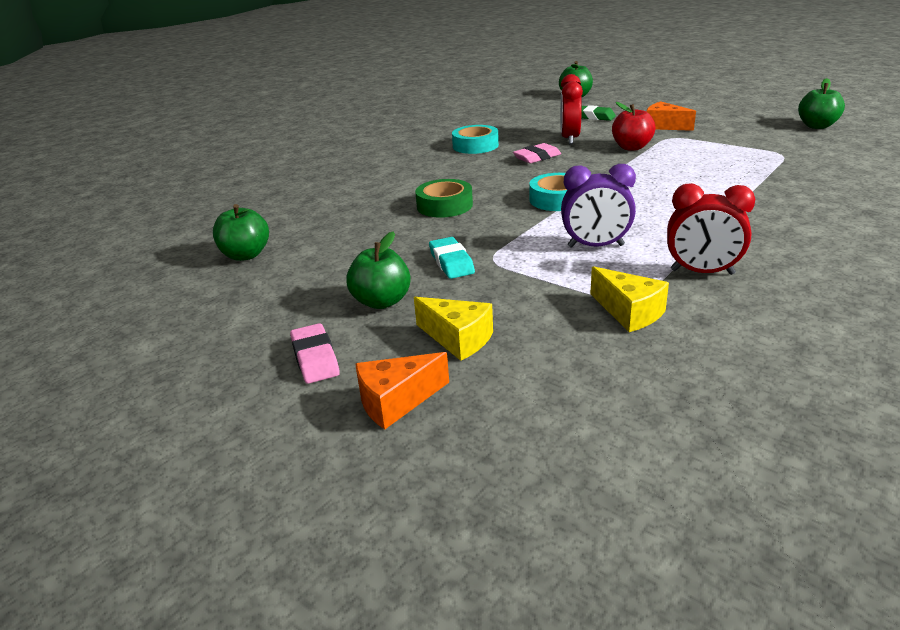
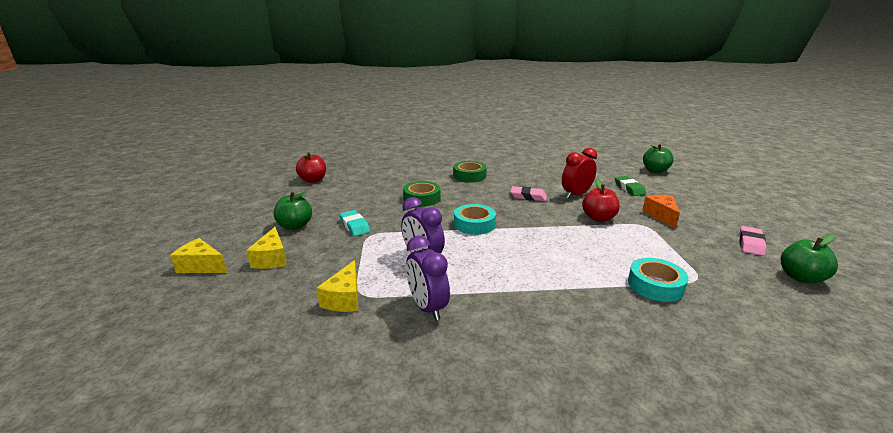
camera: 45 degrees right, 5 degrees down
green apple [213,204,269,261] -> red apple [296,152,326,183]
pink eraser [290,323,340,384] -> pink eraser moved to [739,226,766,256]
orange cheese [356,352,449,429] -> yellow cheese [170,238,227,273]
turquoise eraser [429,237,475,279] -> turquoise eraser turned 60 degrees counterclockwise [339,210,370,236]
turquoise tape [452,125,499,154] -> turquoise tape moved to [628,258,689,302]
red clock [667,184,755,275] -> purple clock [406,236,450,321]
none -> green tape [453,161,487,183]

